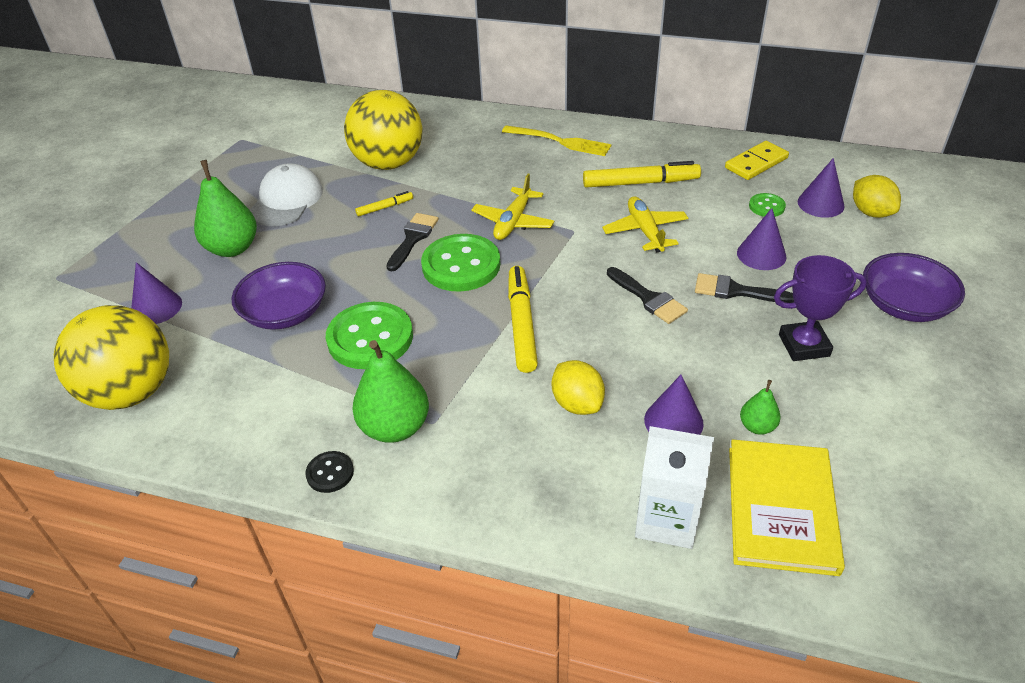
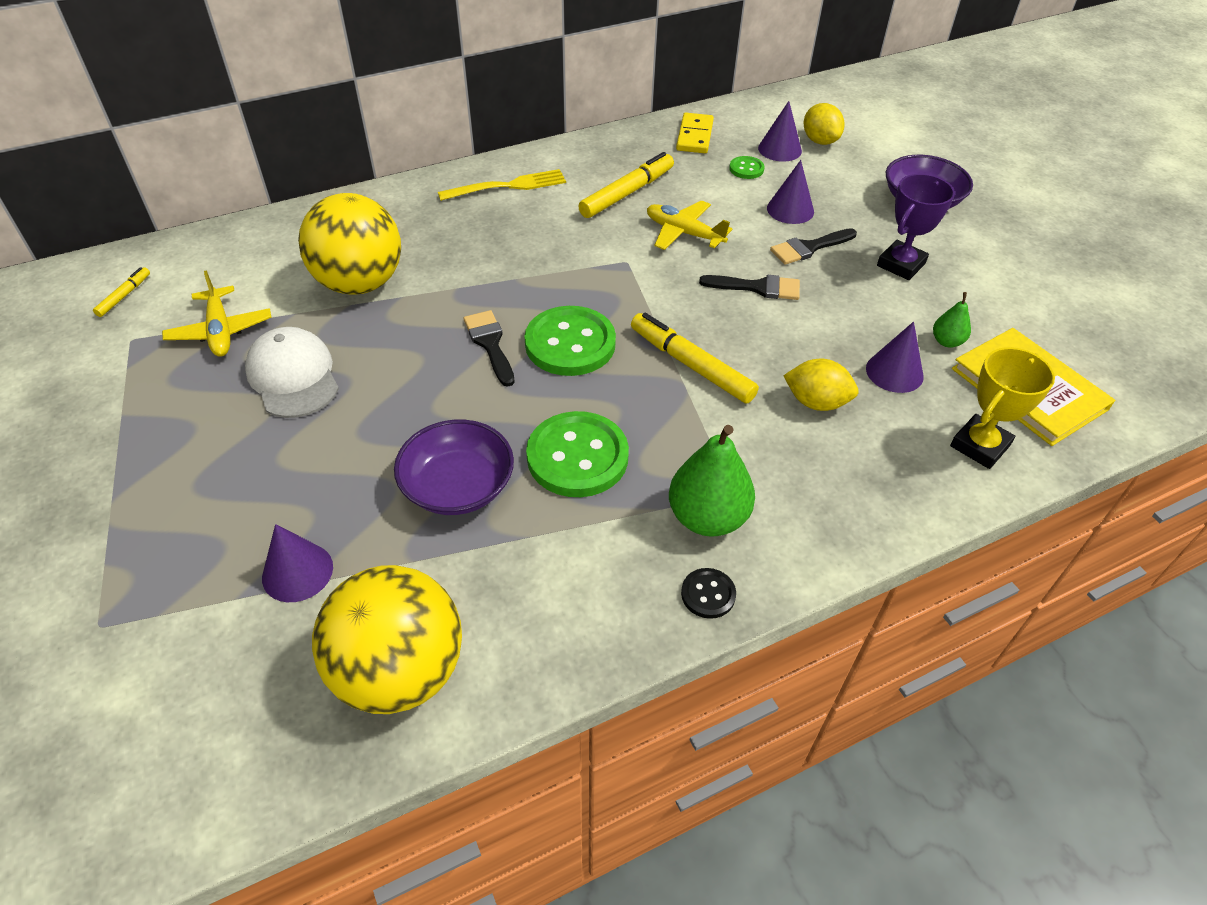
camera: 45 degrees left, 5 degrees up
green pear [194,160,257,257] -> none
yellow marker [355,191,413,216] -> yellow marker moved to [93,267,150,317]
yellow plane [471,174,554,240] -> yellow plane moved to [162,270,272,357]
white carton [635,426,714,549] -> yellow trophy [950,347,1055,469]
yellow lemon [853,175,901,218] -> yellow lemon turned 45 degrees clockwise [804,103,845,145]

